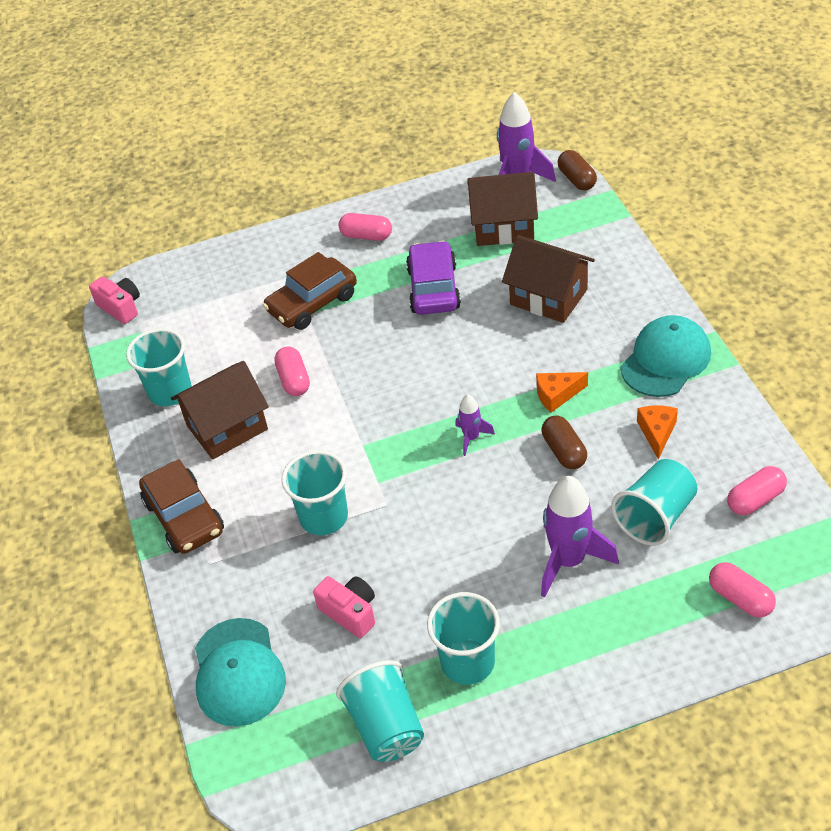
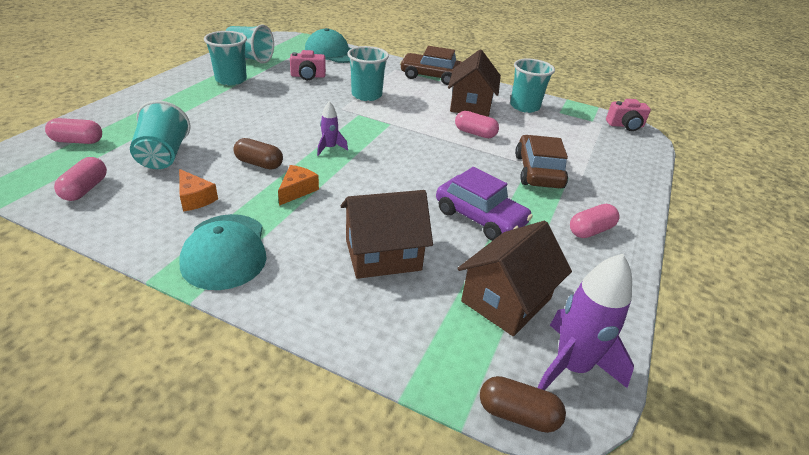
camera: 125 degrees right, 10 degrees down
purple rocket [541,476,619,597] -> none

